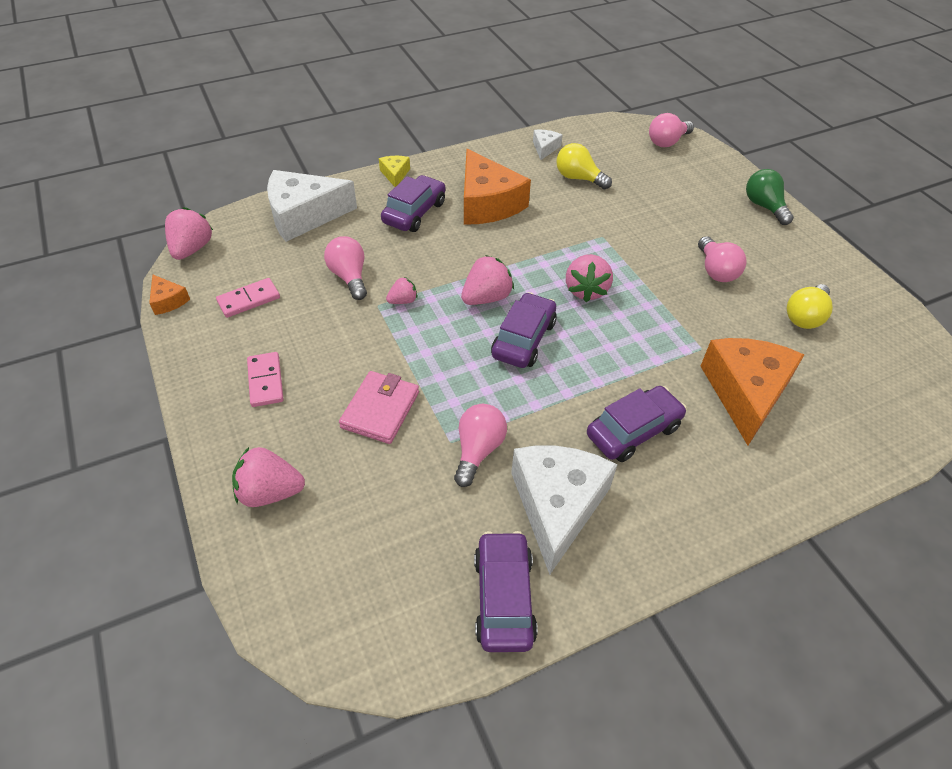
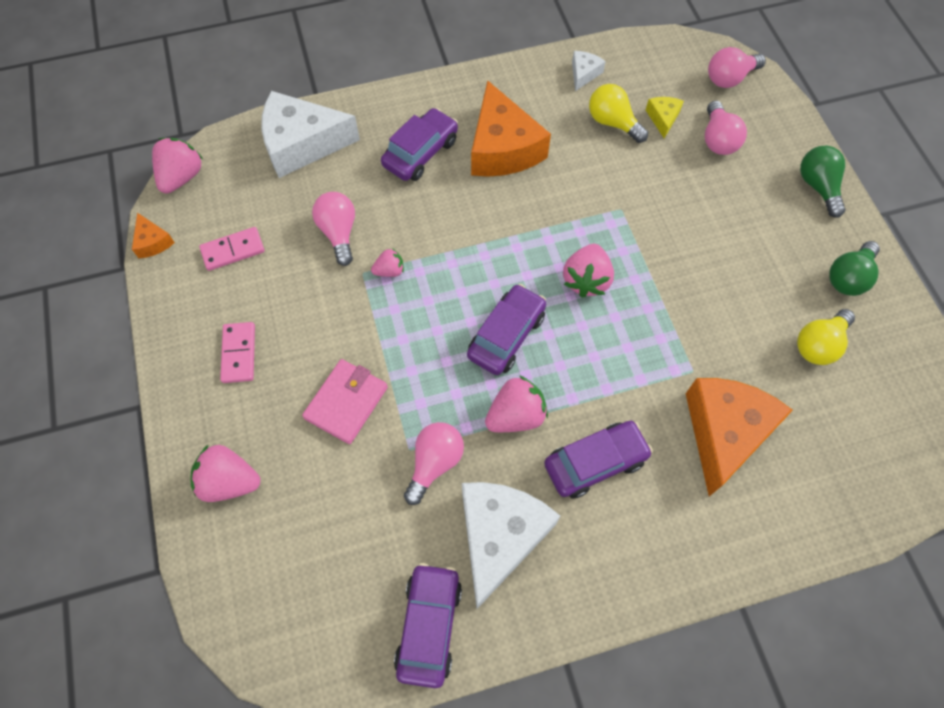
camera: 10 degrees right, 15 degrees up
yellow cheese [379,156,410,187] -> yellow cheese moved to [646,97,684,138]
pink strawberry [461,255,514,305] -> pink strawberry moved to [485,375,548,432]
pink light bulb [698,236,747,282] -> pink light bulb moved to [705,101,747,155]
none -> green light bulb [829,241,880,296]

